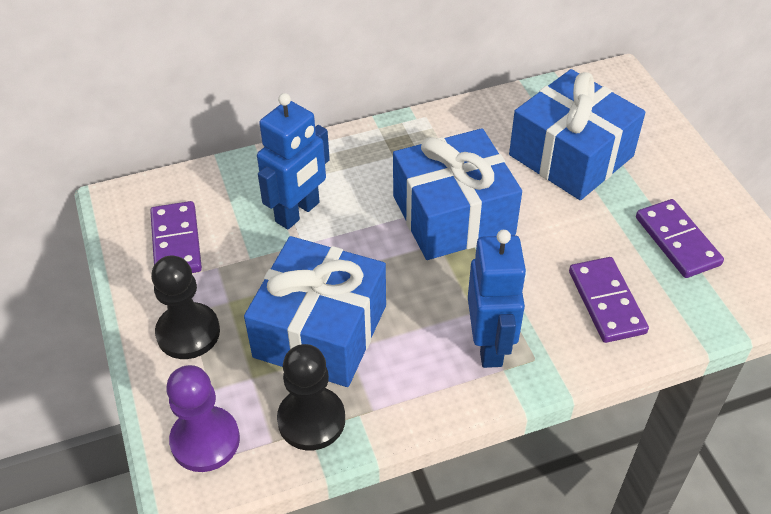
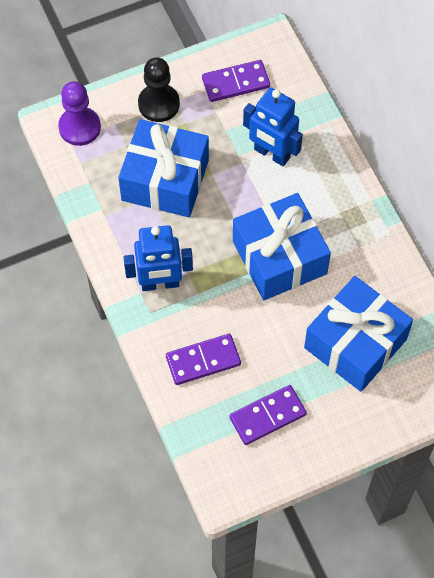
camera: 85 degrees right, 15 degrees up
black pawn [277,344,345,450] -> none

